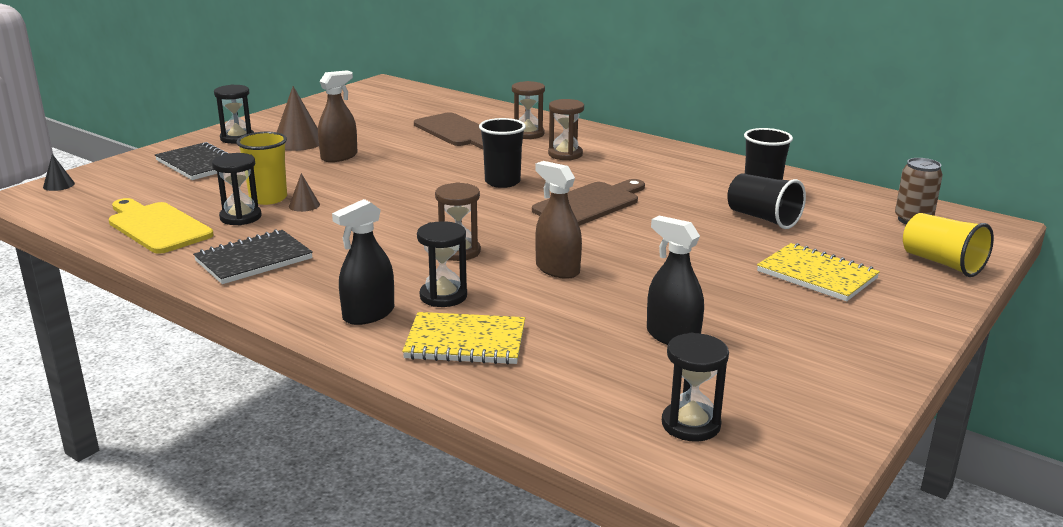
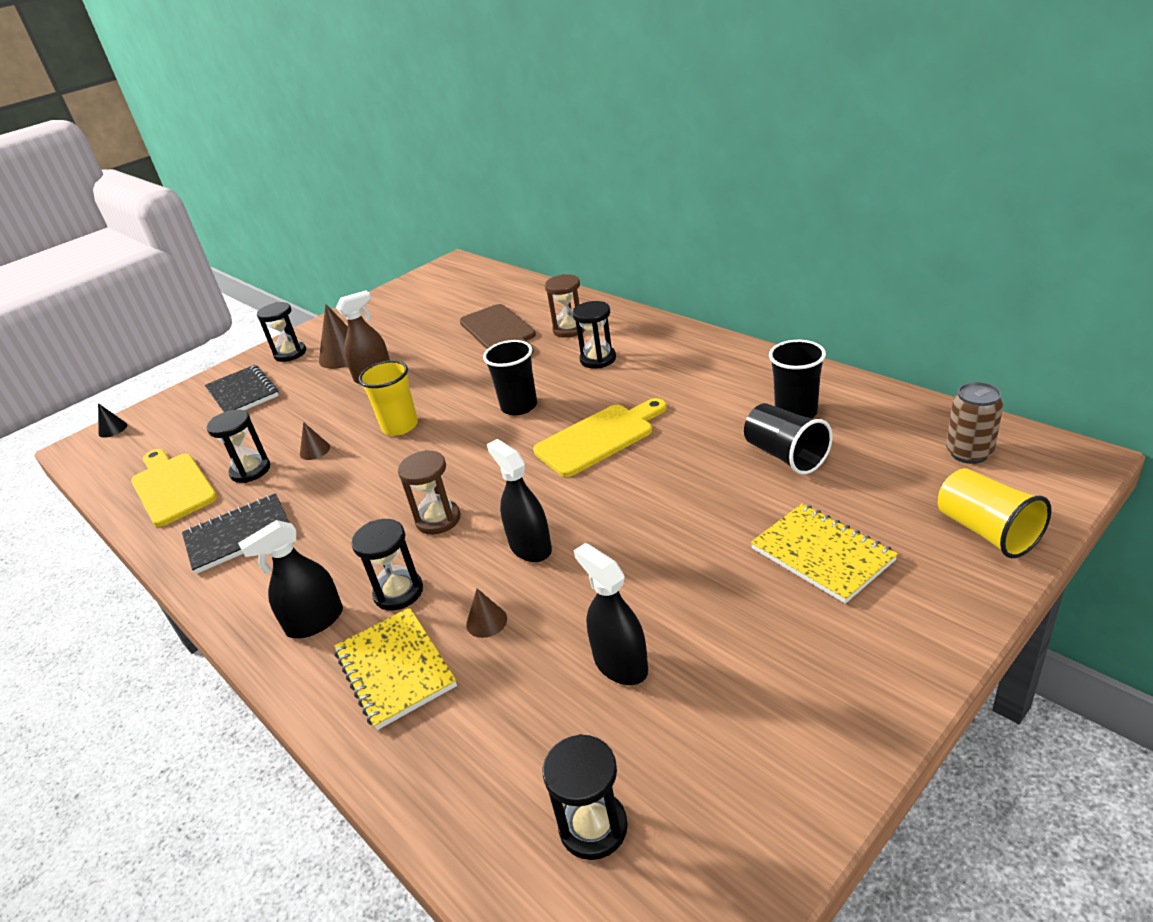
camera: 15 degrees right, 10 degrees up
yellow cup [237,132,287,205] -> yellow cup moved to [359,360,418,436]
yellow notebook [402,312,525,365] -> yellow notebook turned 45 degrees clockwise [334,607,457,730]
brown cutting board [532,179,645,226] -> yellow cutting board [533,398,667,477]
brown spray bottle [535,161,582,279] -> black spray bottle [487,439,552,562]
brown hourglass [548,99,584,160] -> black hourglass [572,301,616,368]
none -> brown cone [466,589,507,638]

